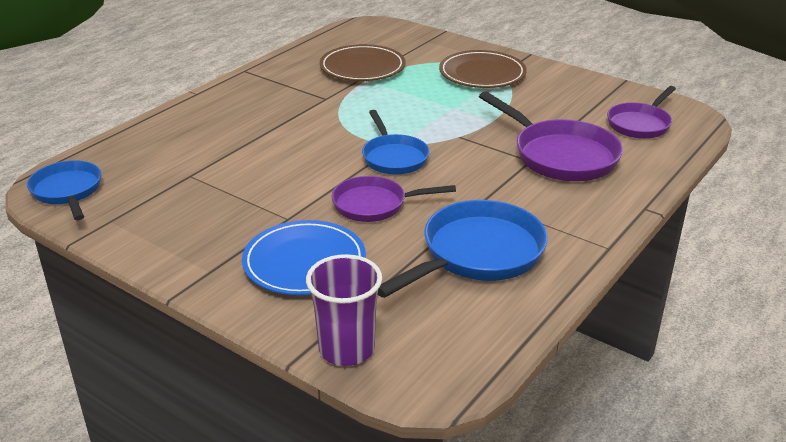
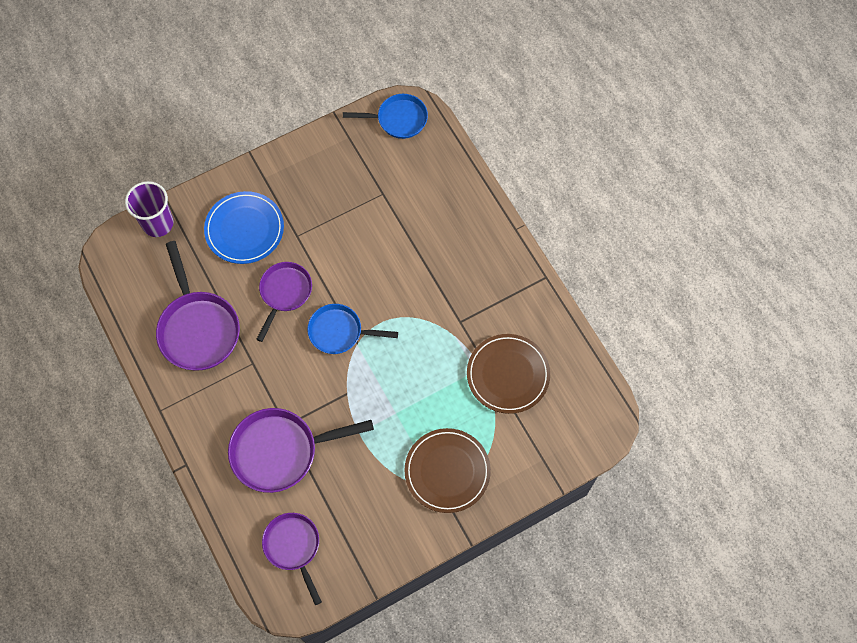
camera: 115 degrees right, 35 degrees up
blue pan [378,200,548,298] -> purple pan [156,241,240,371]

